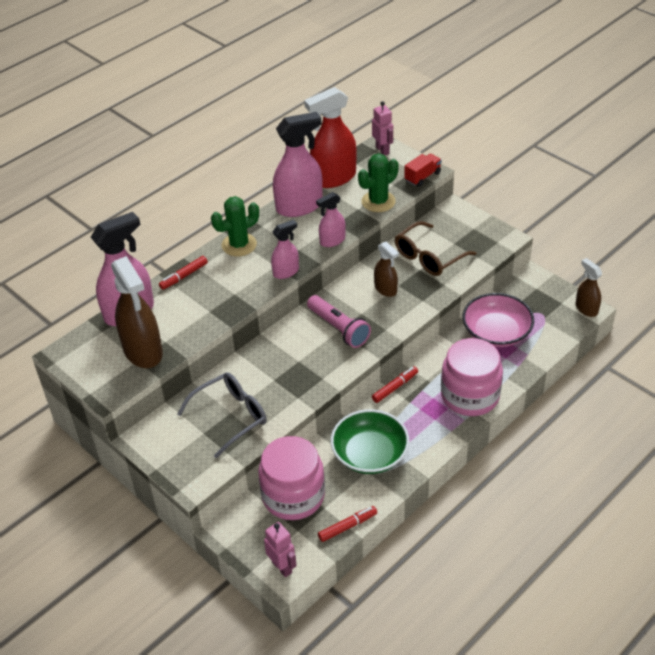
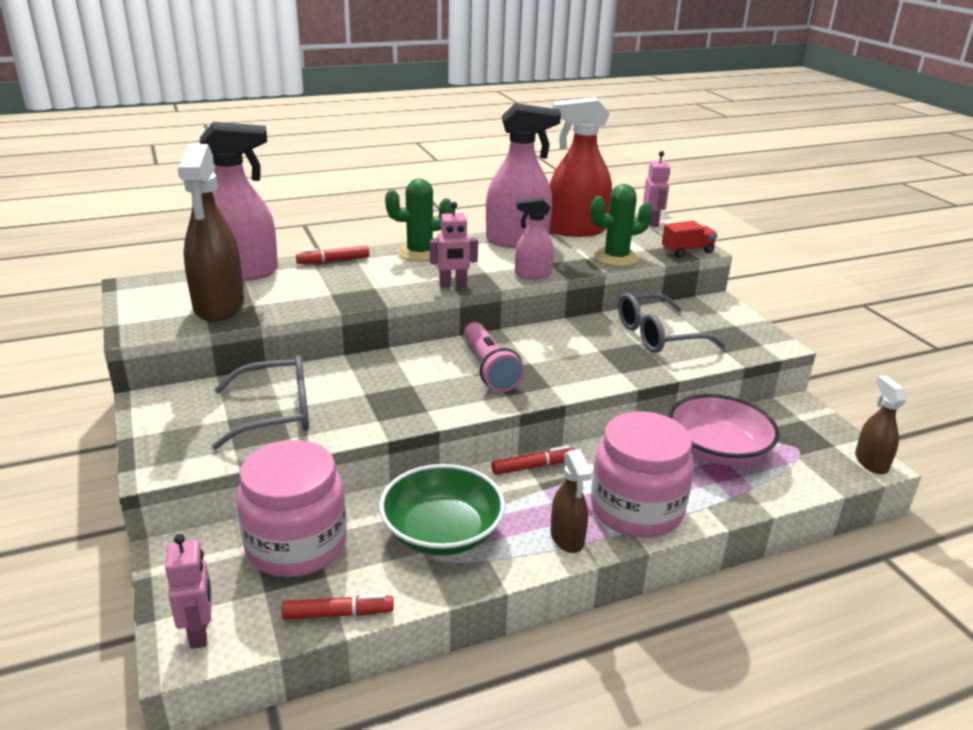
camera: 20 degrees right, 15 degrees down
pink spray bottle [271,220,299,279] -> pink robot [430,202,478,288]
brown spray bottle [374,241,399,297] -> brown spray bottle moved to [550,449,592,553]
brown glasses [395,221,476,276] -> grey glasses [618,293,725,353]

